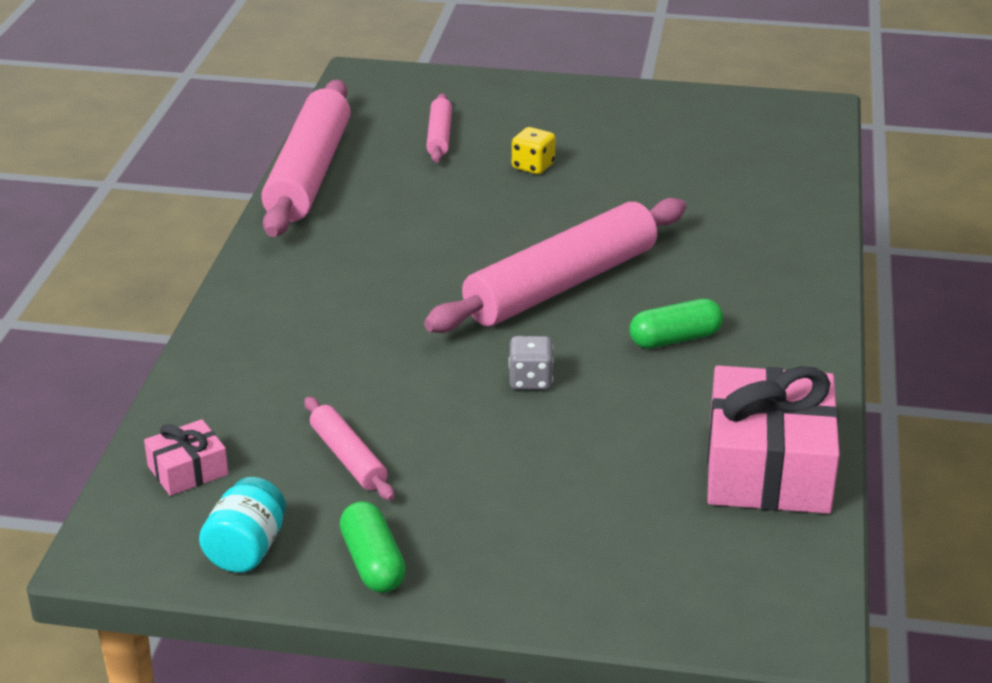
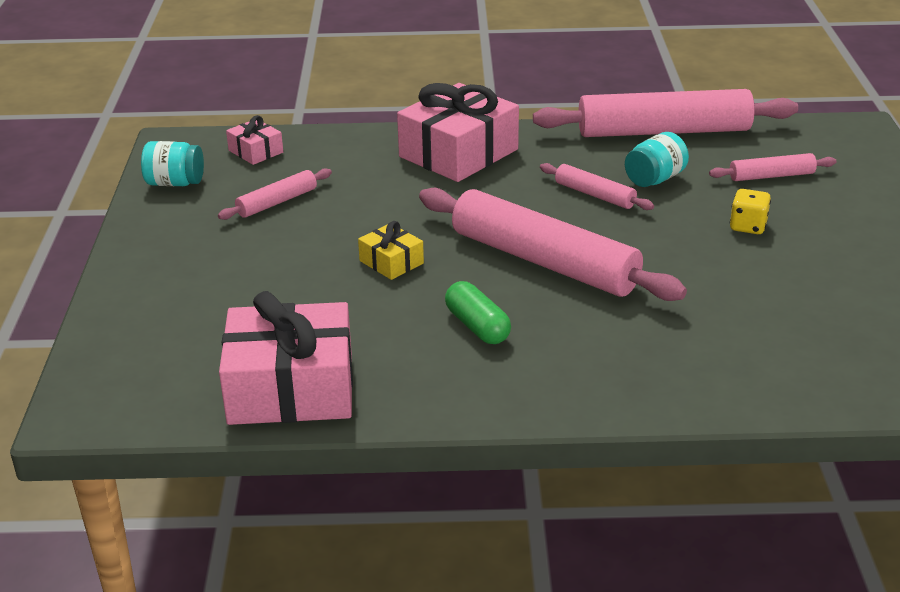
camera: 80 degrees right, 0 degrees up
green capsule [340,501,406,593] -> none
grey dice [509,336,554,390] -> yellow gift [358,221,424,280]
none -> pink gift [397,83,519,182]
none -> pink rolling pin [540,163,654,210]
none -> turquoise jar [625,132,689,187]

